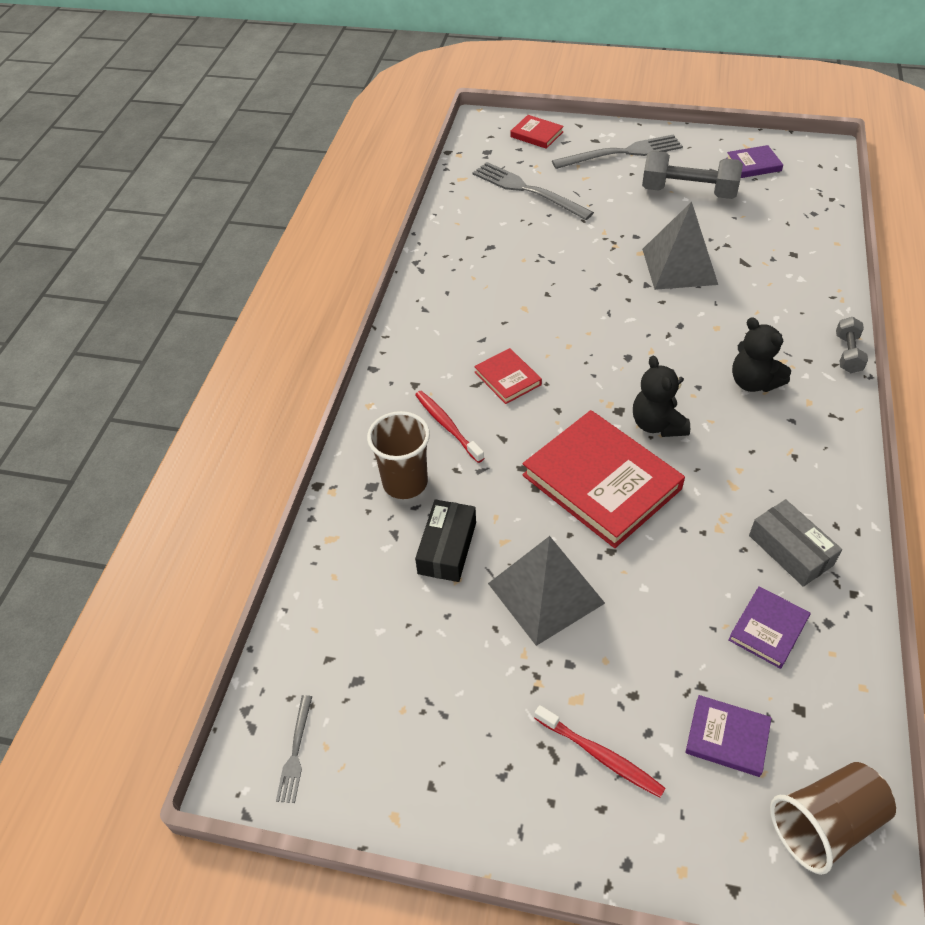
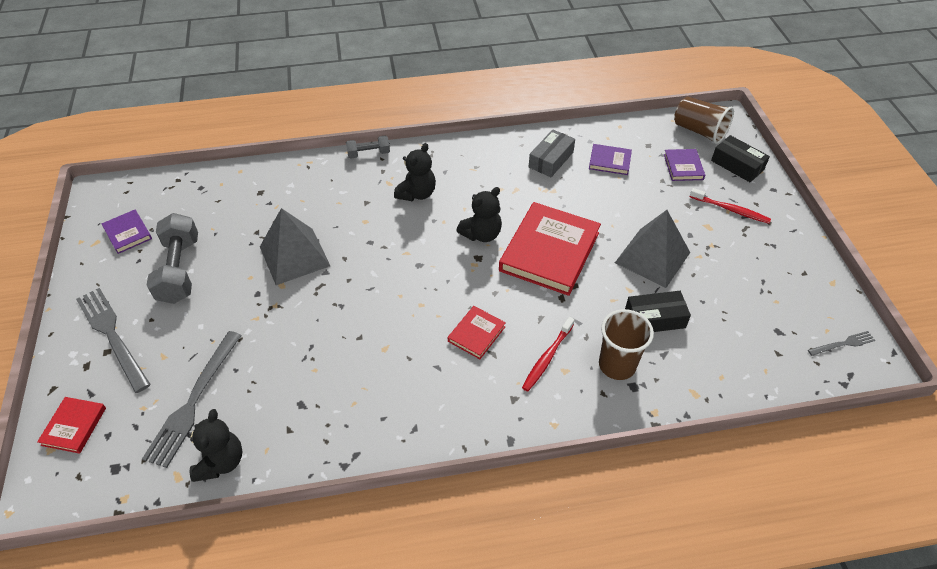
camera: 115 degrees left, 0 degrees up
red toothbrush [534,705,666,798] -> red toothbrush turned 105 degrees clockwise [690,188,771,224]
none -> black teddy bear [187,409,243,482]
none -> black box [711,135,770,182]

